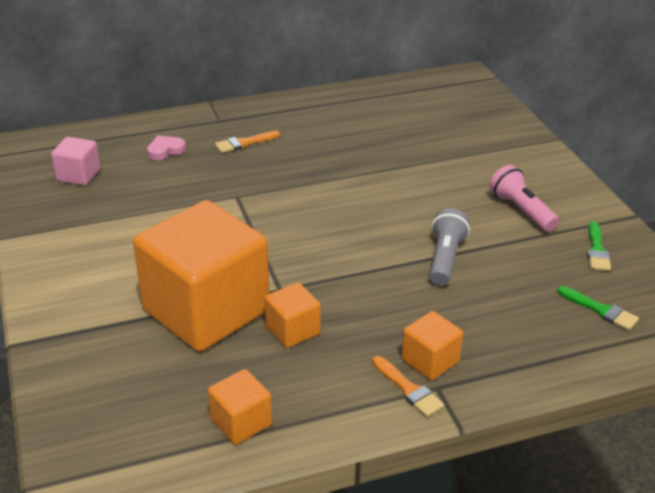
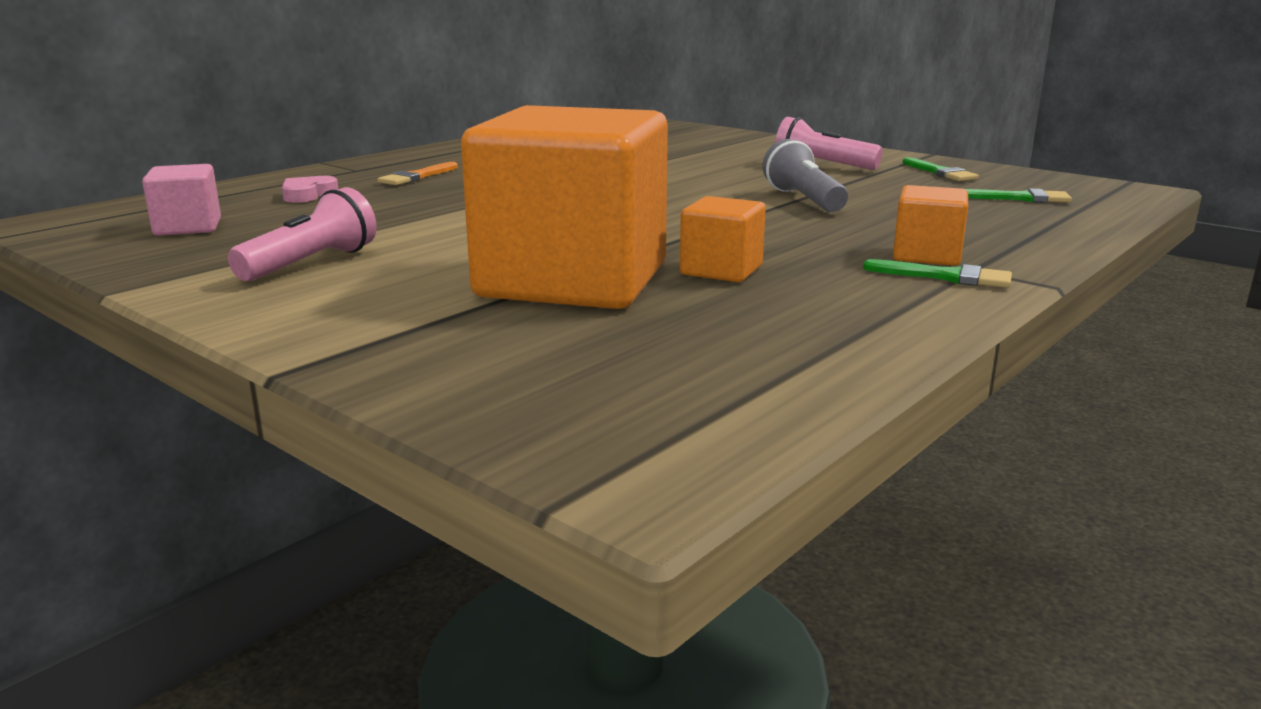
camera: 30 degrees left, 15 degrees down
orange cube [208,369,272,445] -> none
orange brush [373,356,444,417] -> green brush [863,259,1012,288]
none -> pink flashlight [228,187,377,281]

